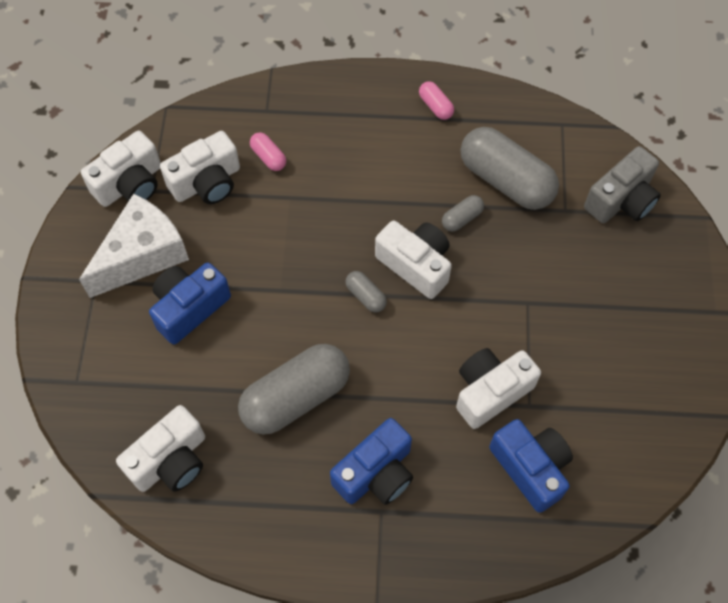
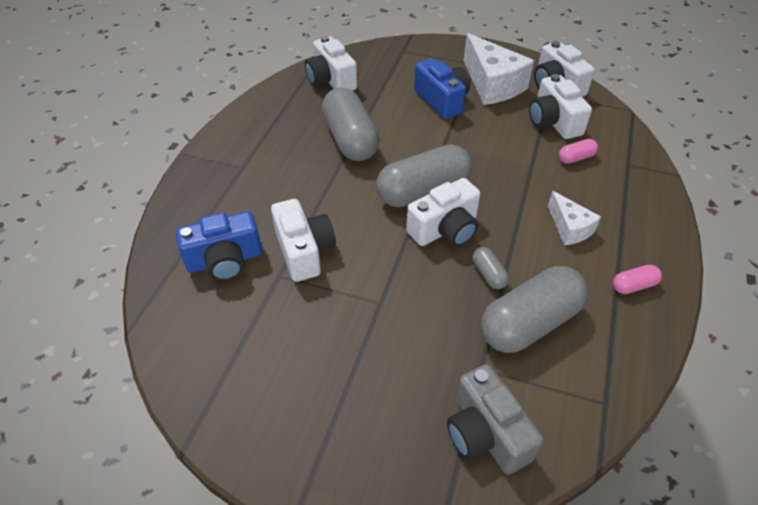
camera: 105 degrees right, 15 degrees down
blue camera [330,418,413,505] -> none
grey capsule [345,271,387,313] -> grey capsule [376,144,472,207], size x2.26
none -> white cheese [548,191,601,246]

